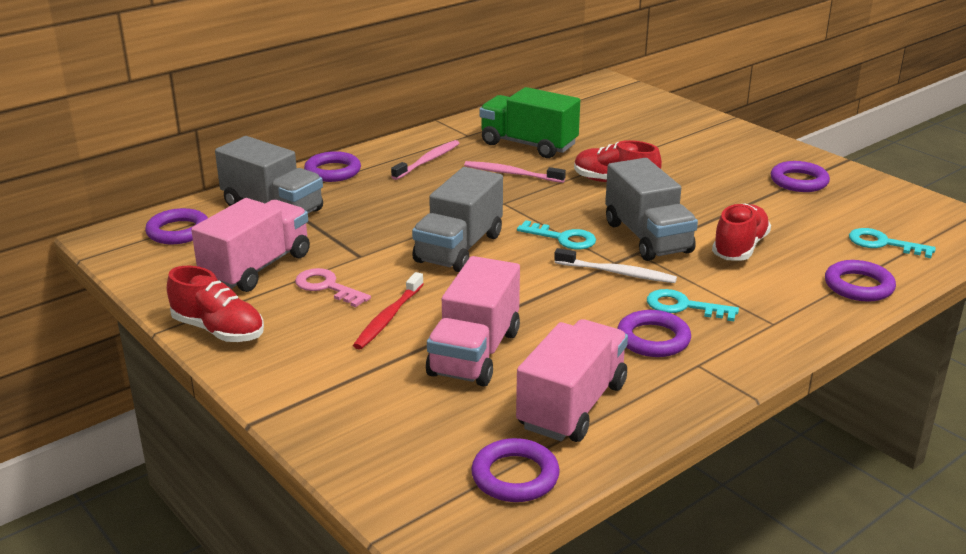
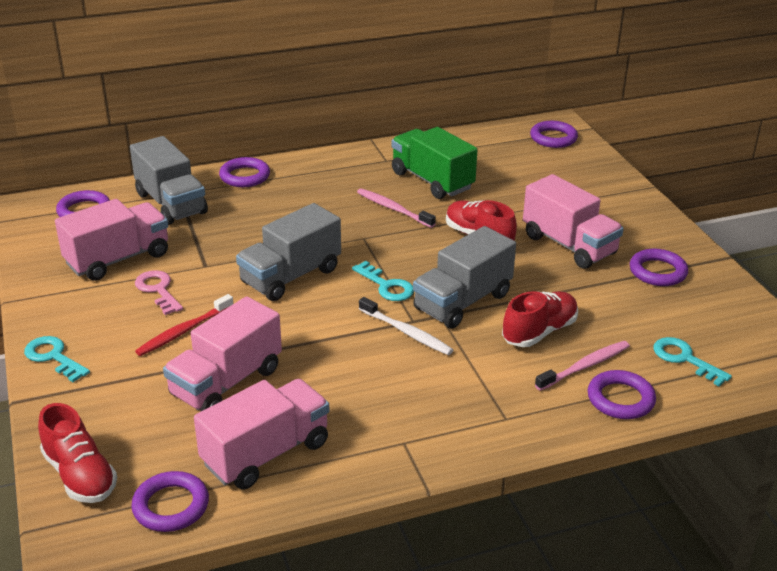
camera: 20 degrees right, 5 degrees up
red shoe [167,266,264,342] -> red shoe moved to [38,403,117,503]
pink toothbrush [391,140,460,180] -> pink toothbrush moved to [535,341,630,391]
grey truck [605,158,698,261] -> grey truck turned 45 degrees clockwise [413,226,516,329]
purple ring [617,310,691,357] -> purple ring moved to [530,121,578,148]
turquoise key [647,289,739,321] -> turquoise key moved to [24,336,90,382]
none -> pink truck [523,174,624,269]

